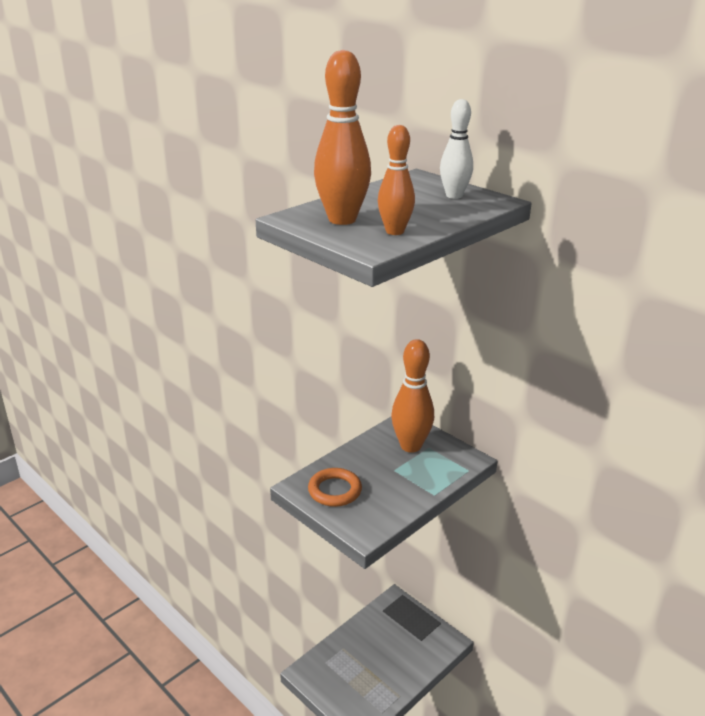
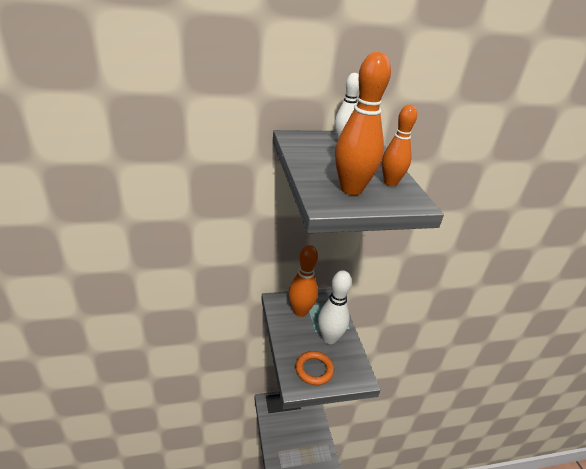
camera: 60 degrees left, 5 degrees up
none -> white bowling pin [318,270,352,344]

